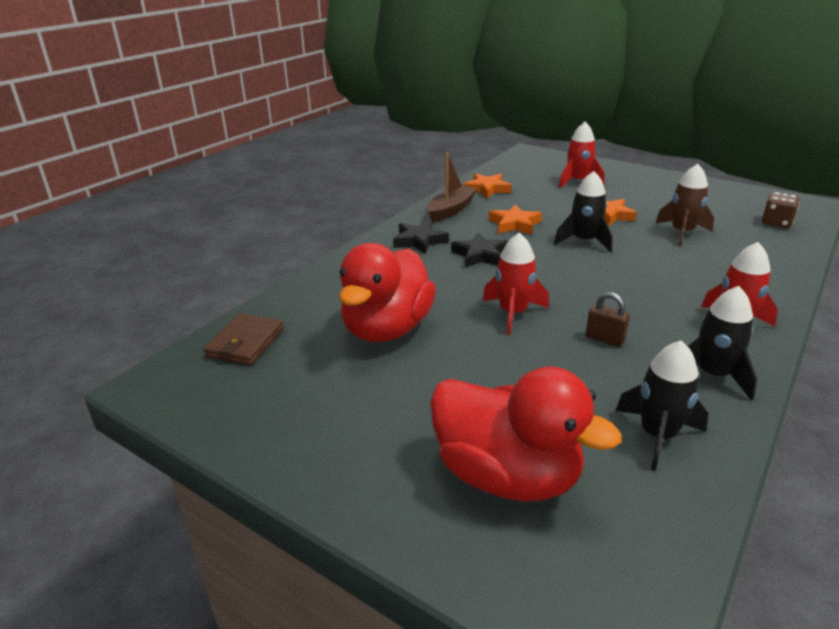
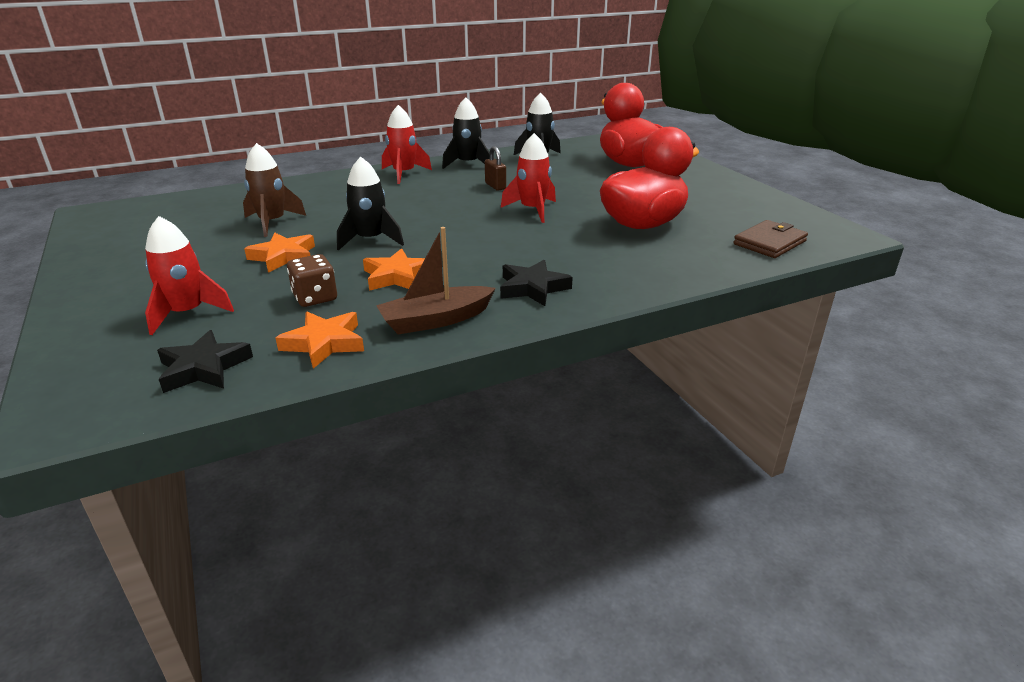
camera: 150 degrees left, 0 degrees up
black star [451,233,508,267] -> black star moved to [157,330,253,393]
brown dice [762,192,799,228] -> brown dice moved to [287,254,337,307]

